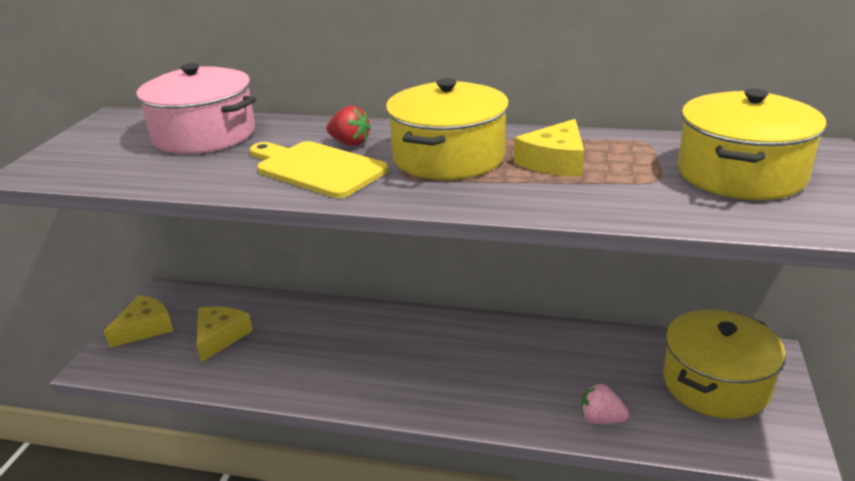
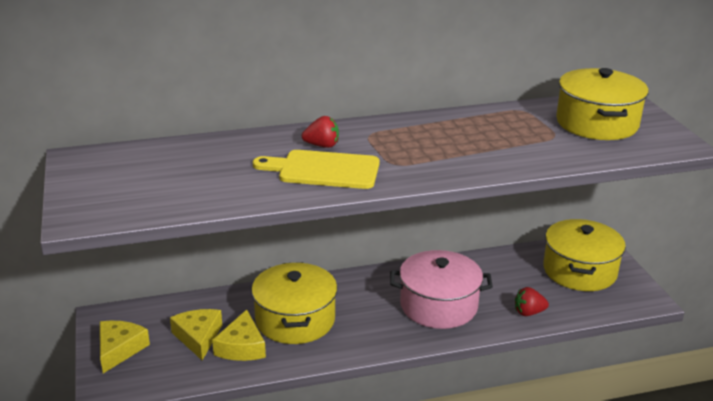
camera: 30 degrees left, 0 degrees up
pink pot [136,63,256,154] -> pink pot moved to [390,250,493,329]
yellow pot [386,78,509,180] -> yellow pot moved to [251,262,337,344]
yellow cheese [514,119,584,177] -> yellow cheese moved to [212,310,266,361]
pink strawberry [581,384,629,424] -> red strawberry [515,287,549,316]

